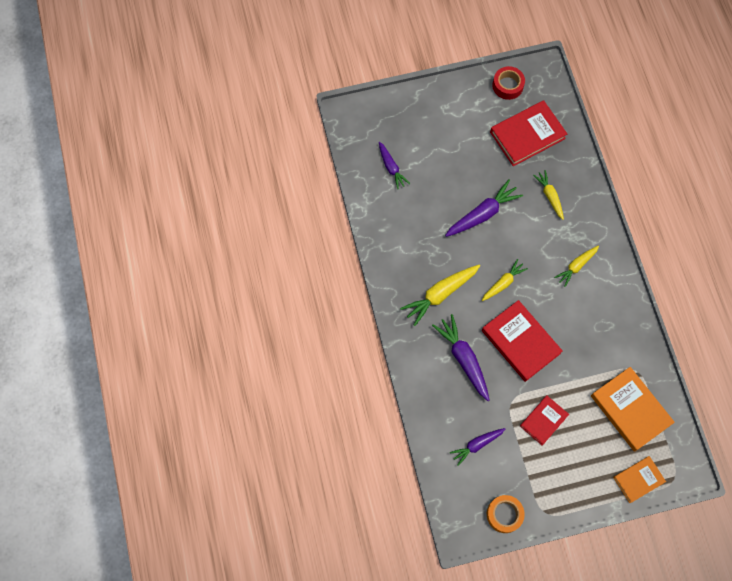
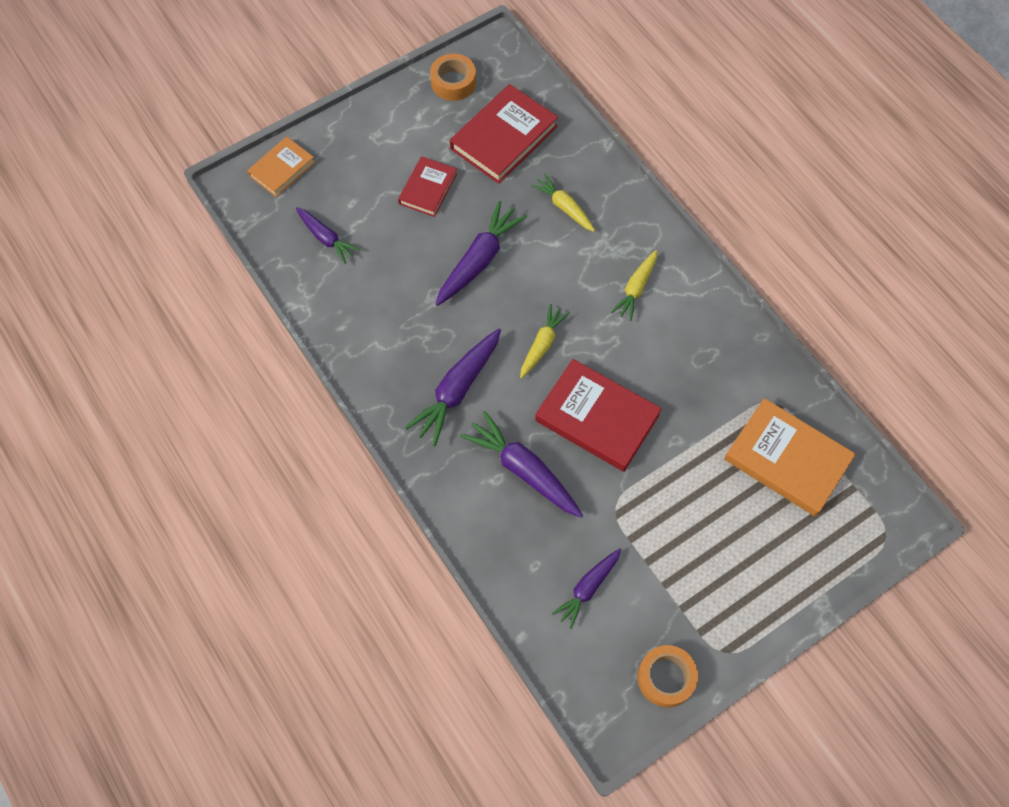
camera: 20 degrees left, 5 degrees down
yellow carrot [400,265,480,326] -> purple carrot [405,328,501,446]
red tape [492,66,525,100] -> orange tape [430,53,476,101]
red book [520,395,569,445] -> red book moved to [398,156,457,217]
orange book [613,456,666,503] -> orange book moved to [247,136,315,197]

